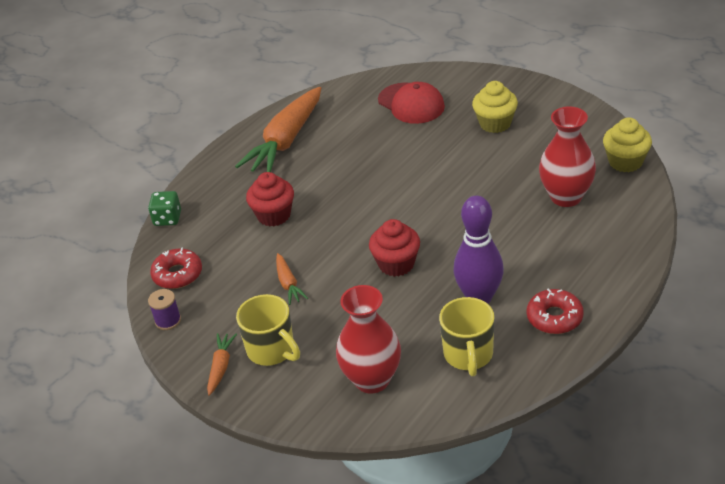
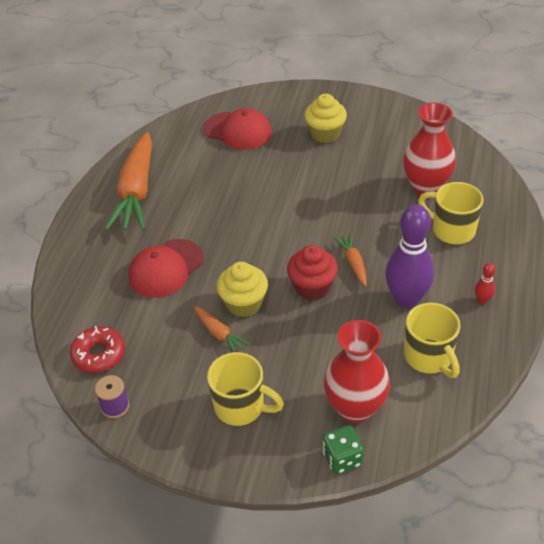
camera: 25 degrees left, 5 degrees up
green dice [148,191,181,226] -> green dice moved to [323,425,364,474]
orange carrot [207,333,237,396] -> orange carrot moved to [333,234,367,287]
red cupcake [246,172,294,227] -> red cap [128,239,204,297]
red donut [527,288,584,334] -> red bowling pin [475,263,495,304]
yellow cupcake [603,118,652,172] -> yellow cupcake moved to [217,262,268,317]
none -> yellow mug [418,182,484,244]

